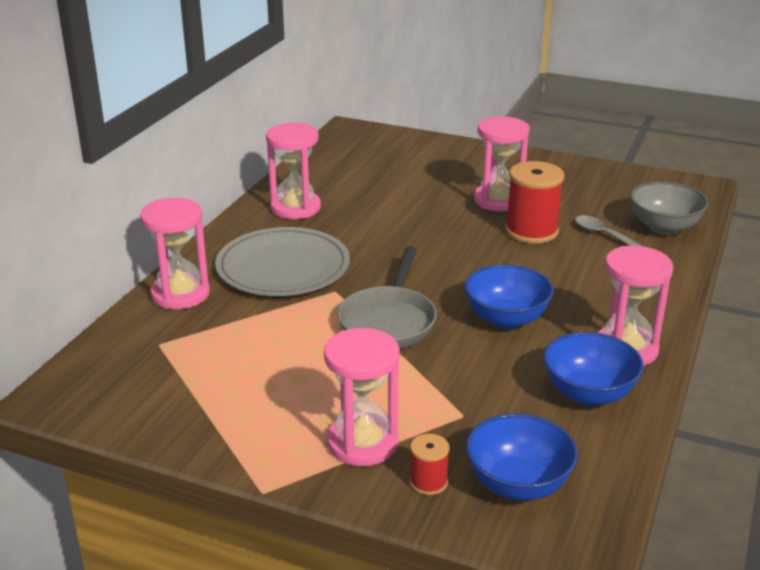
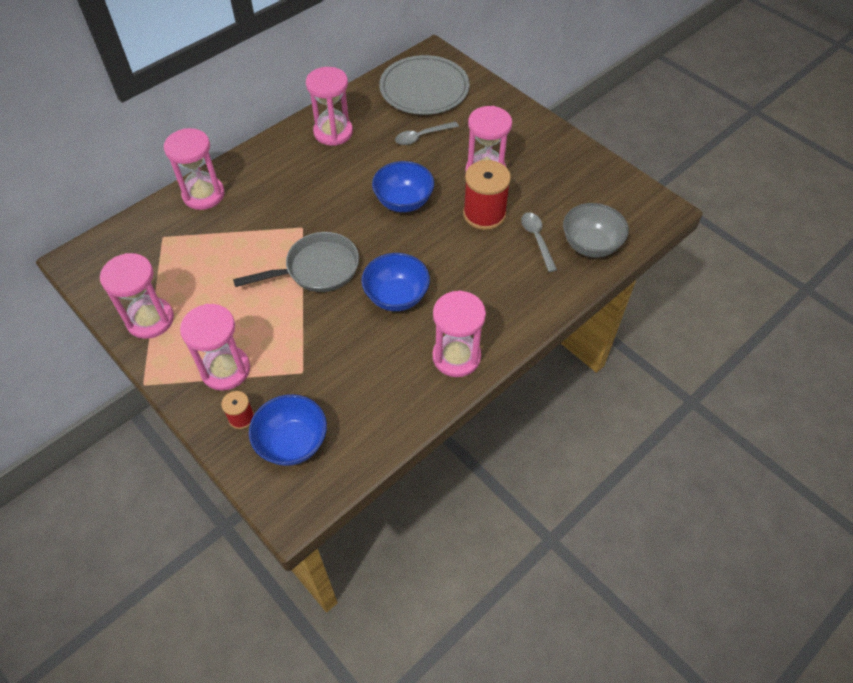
camera: 25 degrees right, 25 degrees up
grey plate [215,227,350,296] -> grey plate moved to [379,55,470,115]
grey pan [338,246,437,349] -> grey pan turned 150 degrees counterclockwise [233,232,359,292]
blue bowl [543,332,644,406] -> blue bowl moved to [372,161,434,212]
none -> pink hourglass [100,253,174,339]
none -> grey spoon [395,121,459,145]

